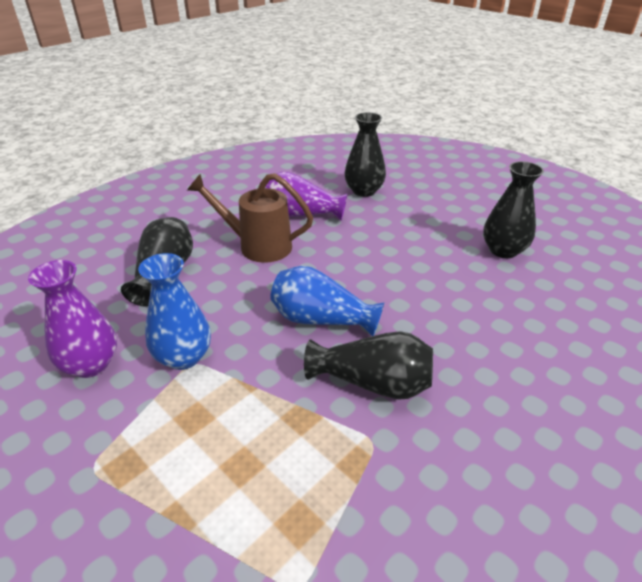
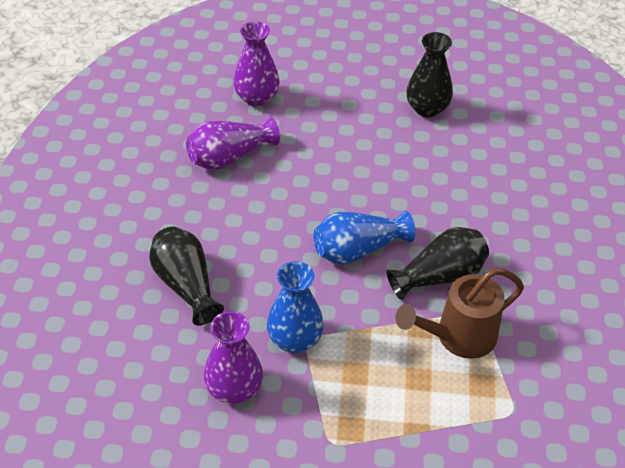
camera: 40 degrees left, 10 degrees up
brown watering can [187,173,313,263] -> brown watering can moved to [395,268,524,359]
black vase [344,112,386,197] -> purple vase [234,21,280,107]

